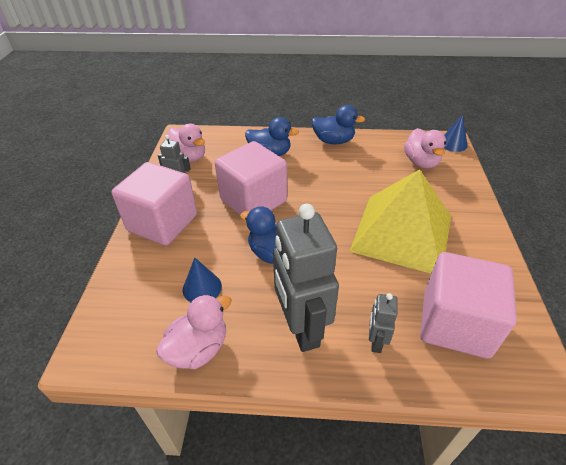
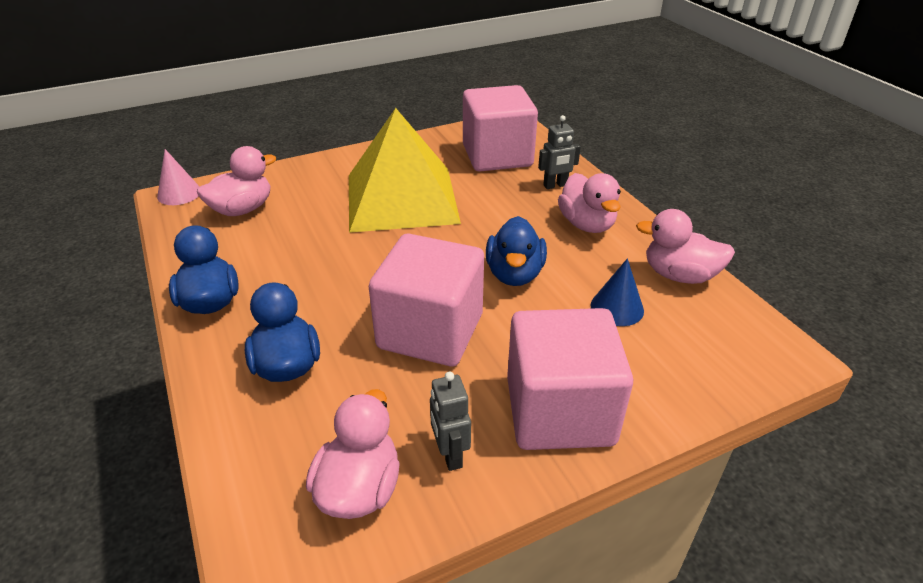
camera: 120 degrees left, 5 degrees down
grey robot [273,204,339,352] -> pink duck [558,173,621,233]
blue cone [444,115,468,152] -> pink cone [157,149,200,205]

